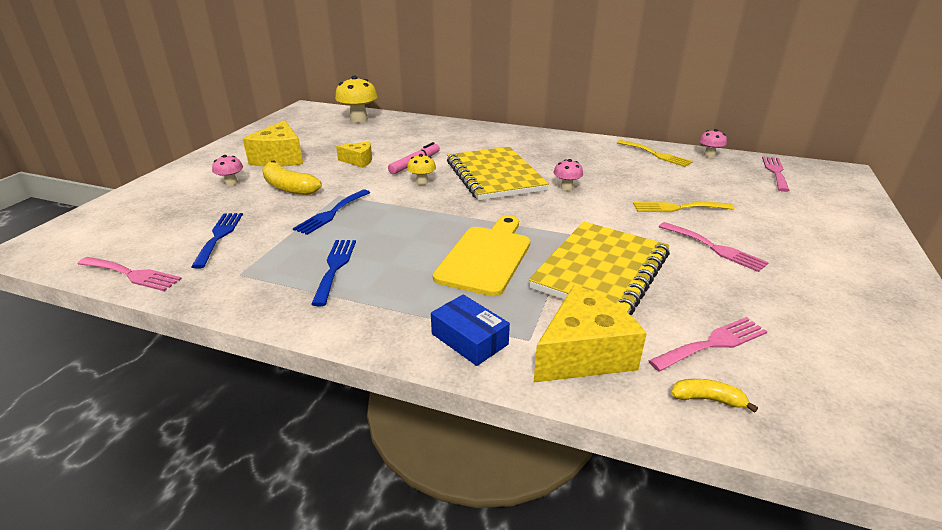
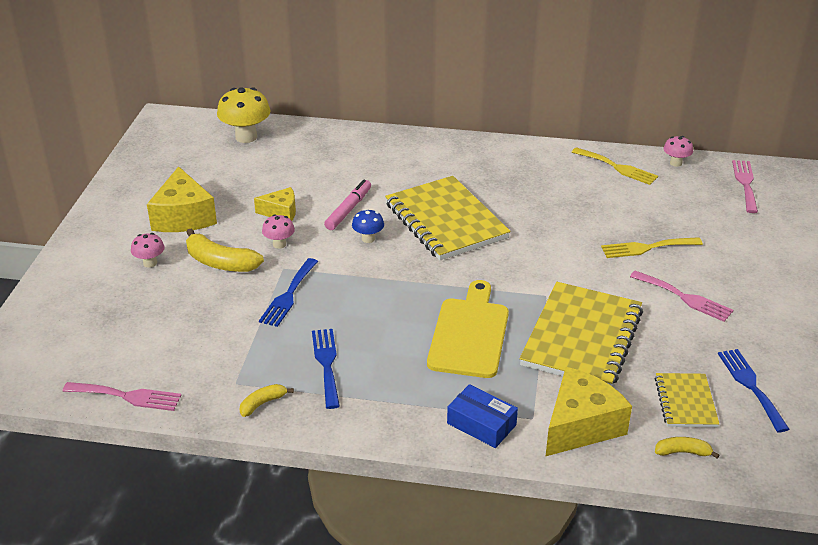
camera: 10 degrees left, 5 degrees up
blue fork [191,213,243,269] -> blue fork moved to [718,349,790,432]
yellow mushroom [407,154,436,185] -> blue mushroom [352,209,384,243]
pink mushroom [554,159,583,191] -> pink mushroom moved to [262,214,295,249]
pink fork [649,317,768,372] -> yellow notebook [655,373,719,427]
none -> yellow banana [239,384,294,417]

